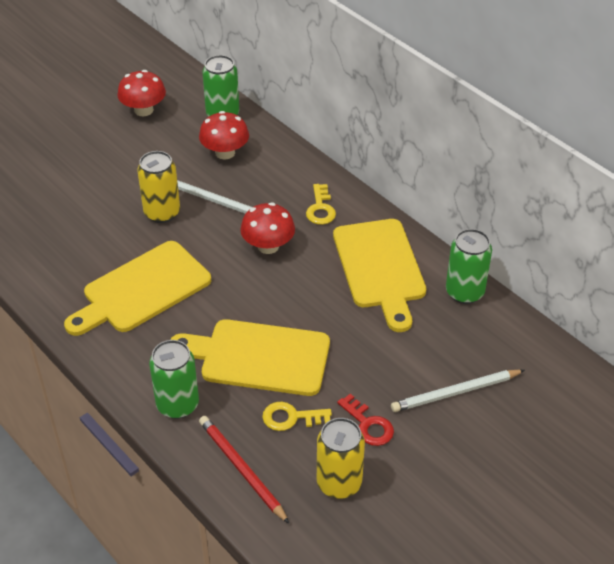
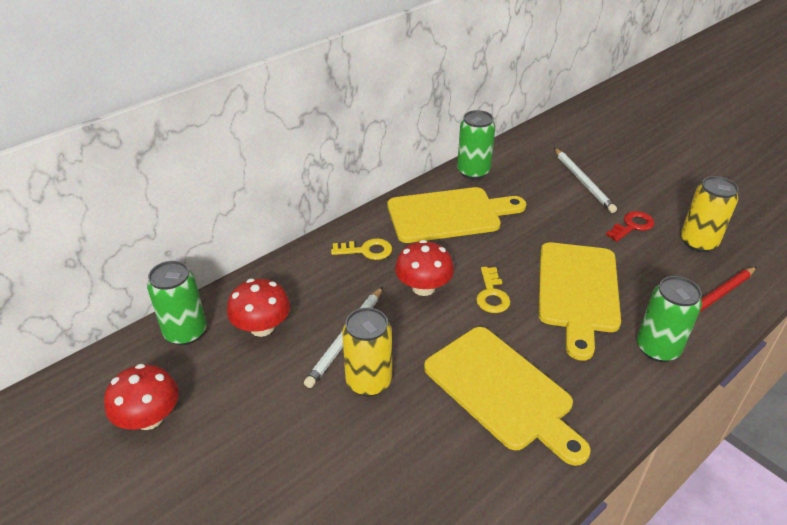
camera: 90 degrees left, 5 degrees down
yellow key [262,402,332,431] -> yellow key moved to [476,267,511,313]

